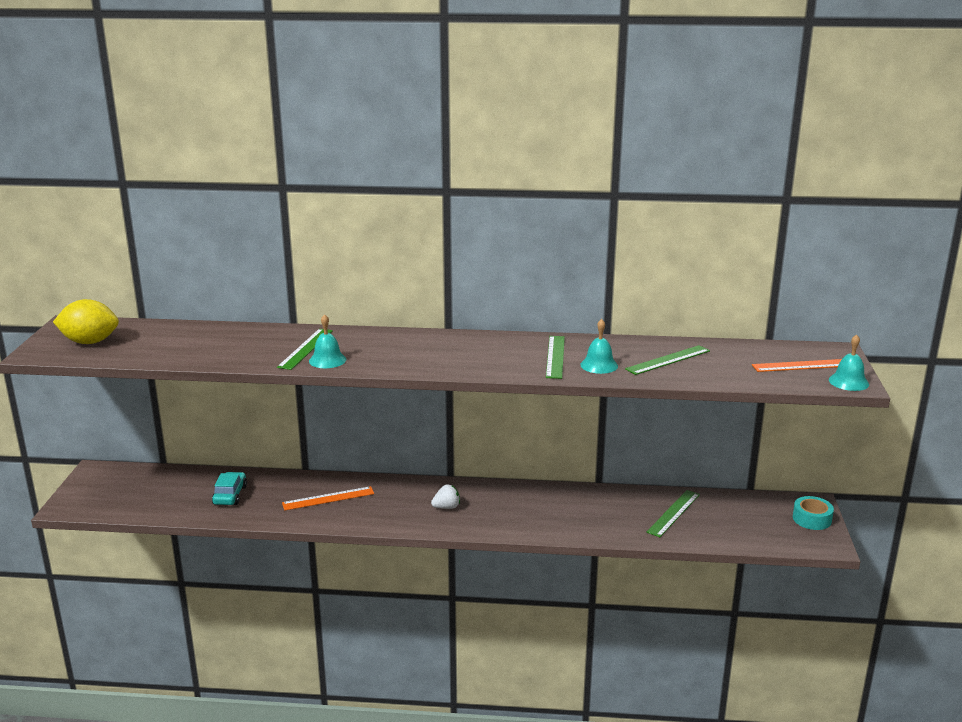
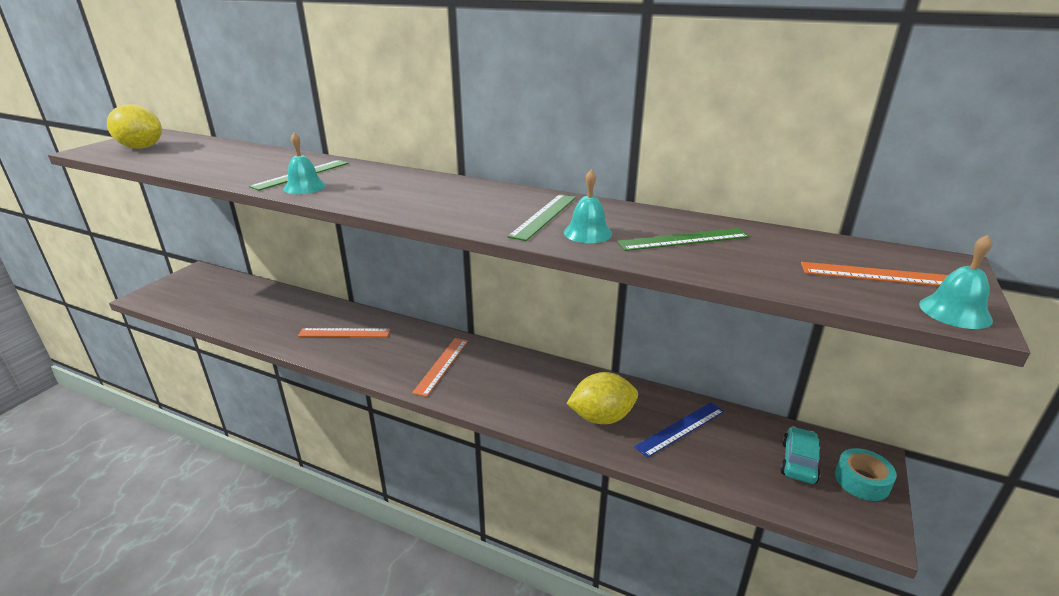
camera: 20 degrees right, 5 degrees up
turquoise car [212,472,247,505] -> turquoise car moved to [780,426,820,484]
white strawberry [431,484,460,509] -> orange ruler [412,338,468,397]
green ruler [646,490,700,537] -> blue ruler [634,402,724,458]
none -> yellow lemon [566,372,638,424]

